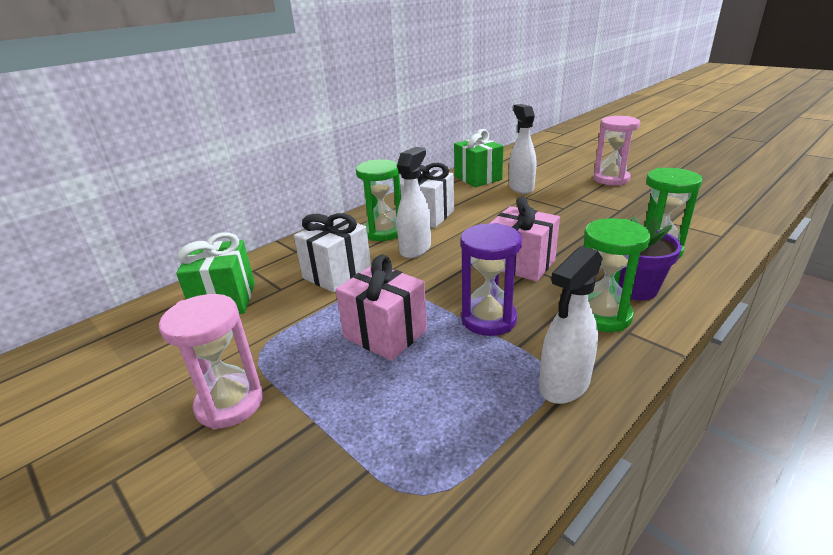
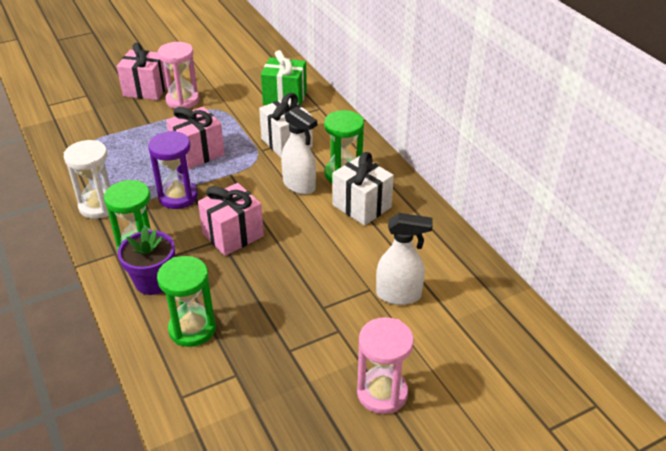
camera: 105 degrees right, 10 degrees up
green gift [454,129,504,187] -> none
white spray bottle [539,246,603,404] -> white hourglass [64,140,110,219]
none -> pink gift [117,43,167,100]

